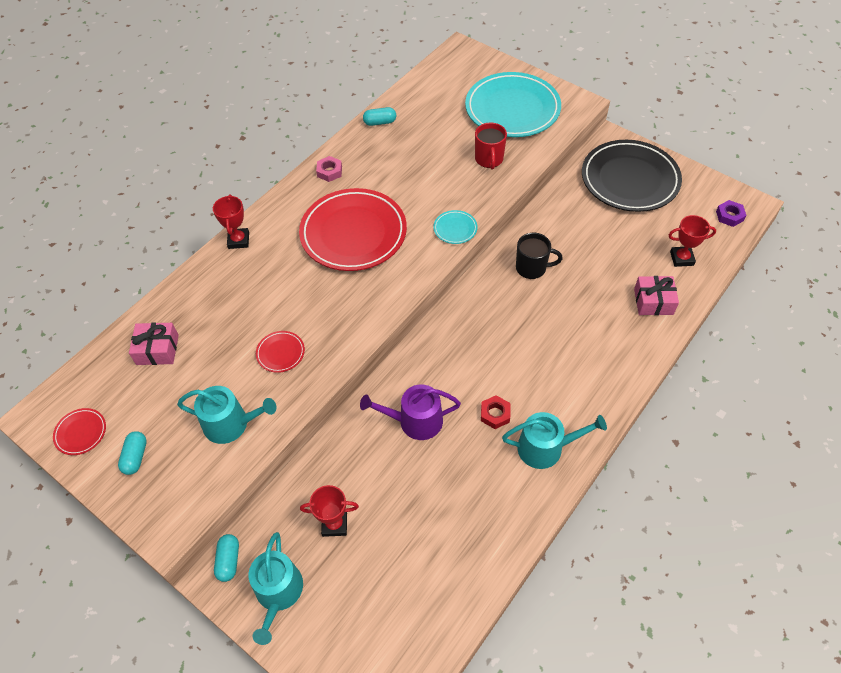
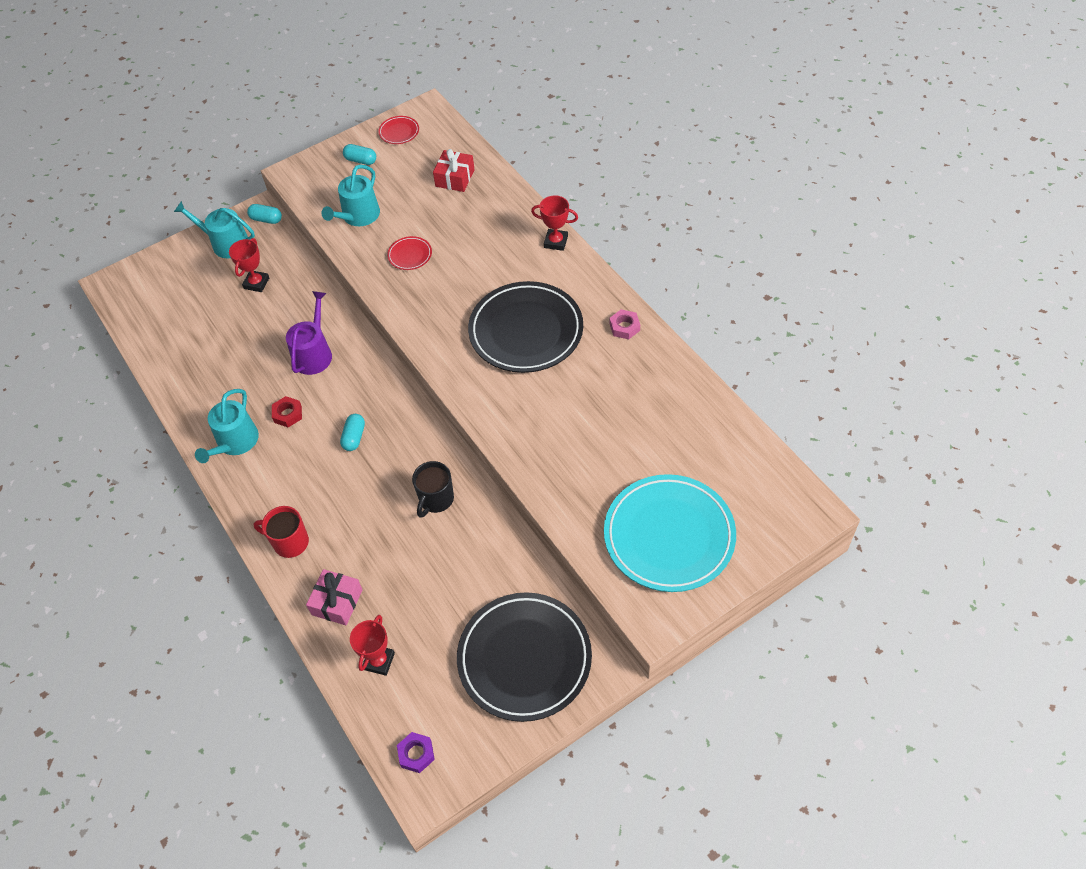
camera: 110 degrees right, 0 degrees up
pink gift [129,322,179,365] -> red gift [433,149,475,192]
red plate [299,188,407,271] -> black plate [468,281,583,373]
turquoise capsule [363,107,396,126] -> turquoise capsule moved to [340,414,365,451]
turquoise plate [433,210,478,244] -> none
red mug [475,123,507,169] -> red mug moved to [254,506,309,558]

